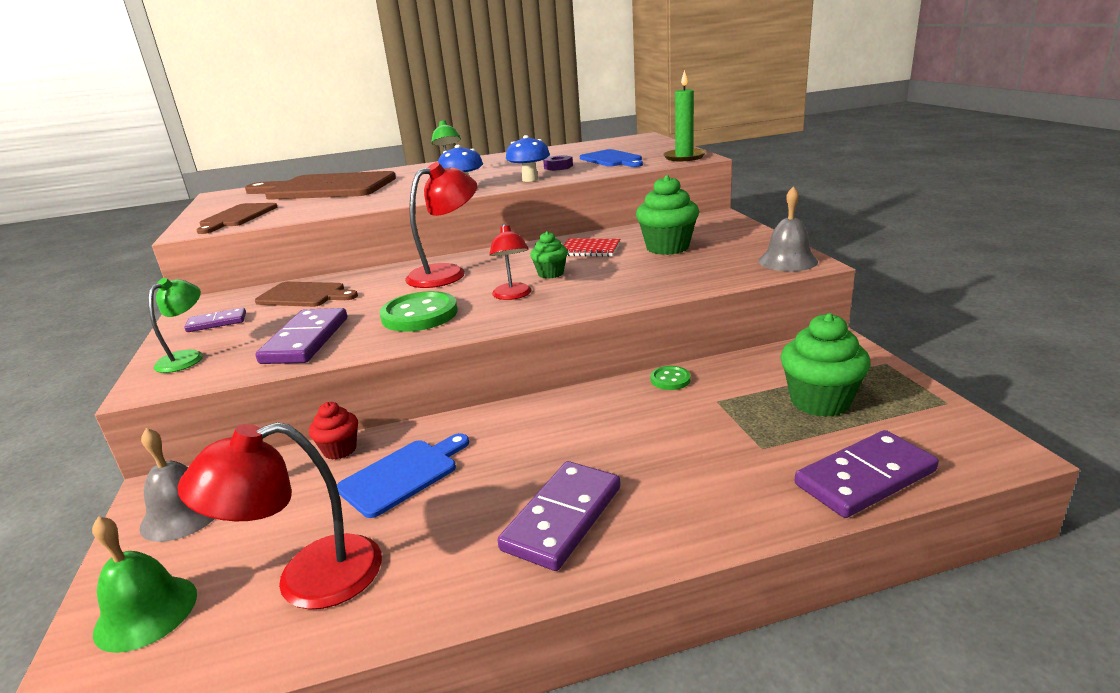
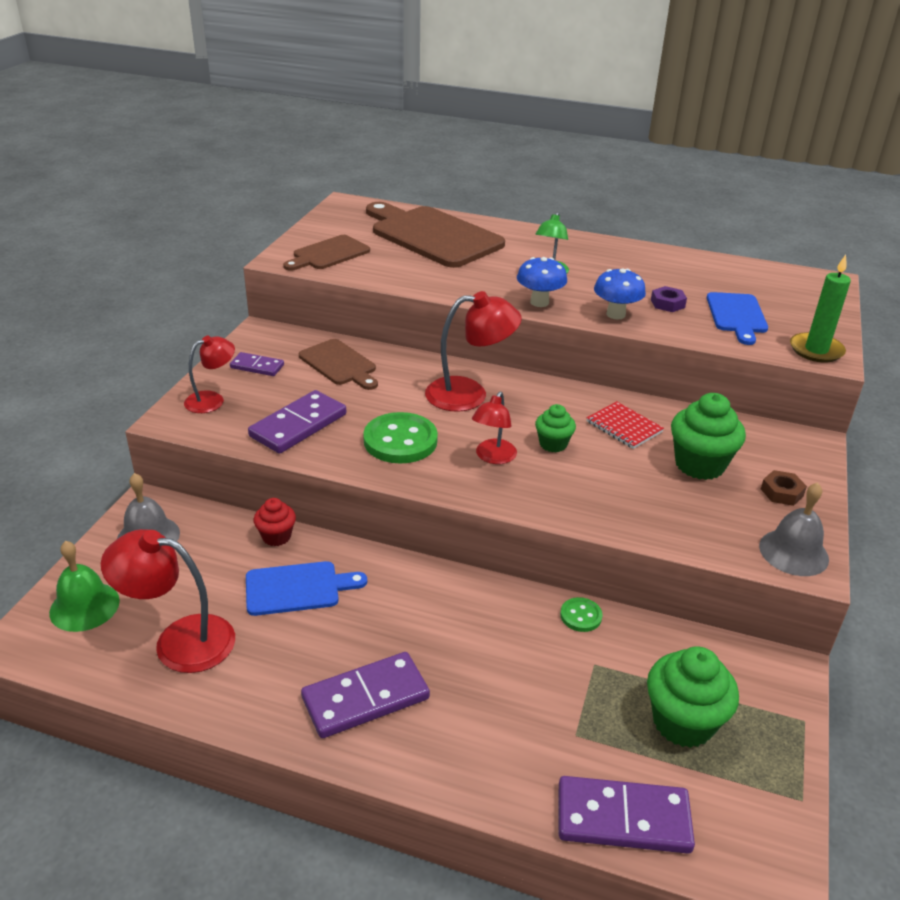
camera: 30 degrees right, 10 degrees up
green lamp [148,278,203,373] -> red lamp [184,336,235,413]
none -> brown nut [761,470,807,506]

